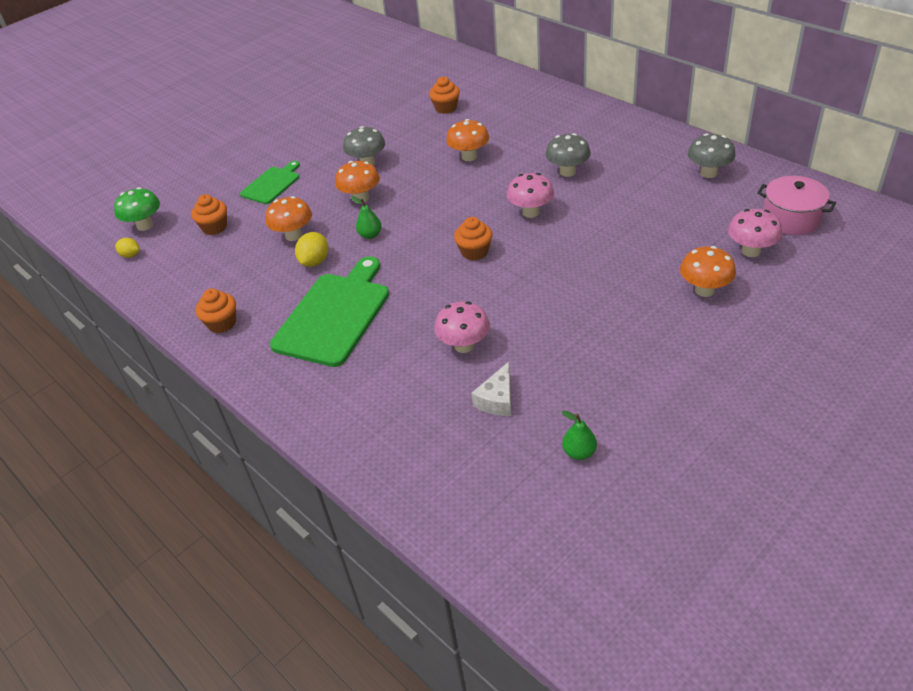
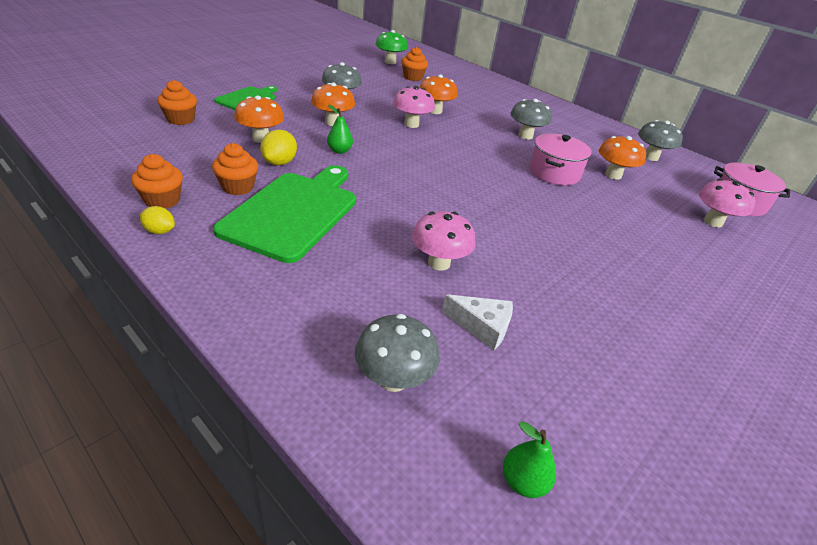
camera: 10 degrees left, 5 degrees down
green mushroom [114,187,160,231] -> green mushroom moved to [375,30,408,64]
yellow lemon [115,238,140,258] -> yellow lemon moved to [140,206,175,234]
orange cupcake [454,217,493,261] -> orange cupcake moved to [212,143,258,195]
white cheese [471,362,511,416] -> white cheese turned 90 degrees counterclockwise [442,294,513,350]
pink mushroom [507,173,554,218] -> pink mushroom moved to [393,86,435,128]
green pear [561,410,597,460] -> green pear moved to [503,421,556,498]
orange mushroom [680,246,736,297] -> orange mushroom moved to [599,136,646,180]
none -> grey mushroom [355,314,440,392]
none -> pink pot [529,133,592,185]

